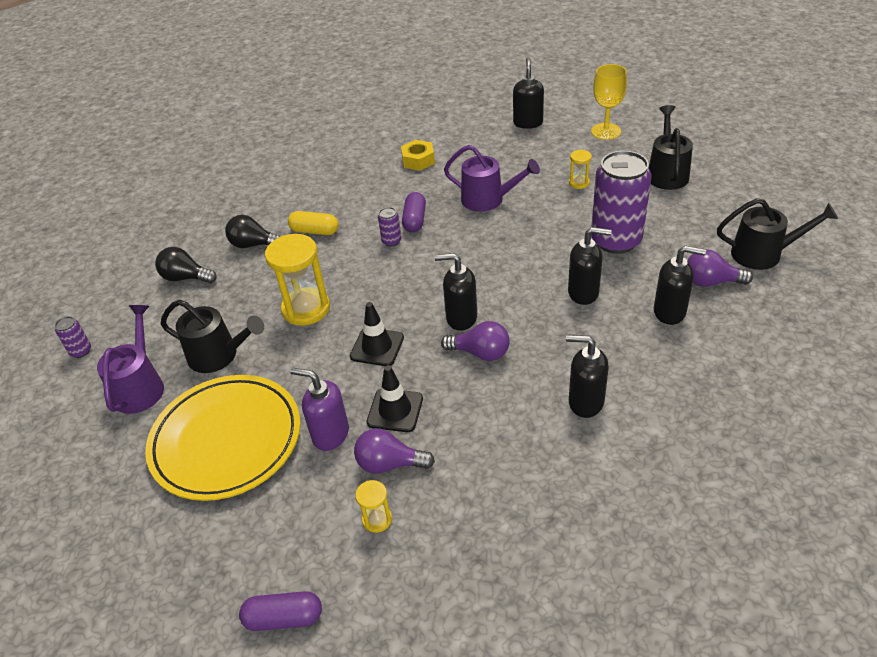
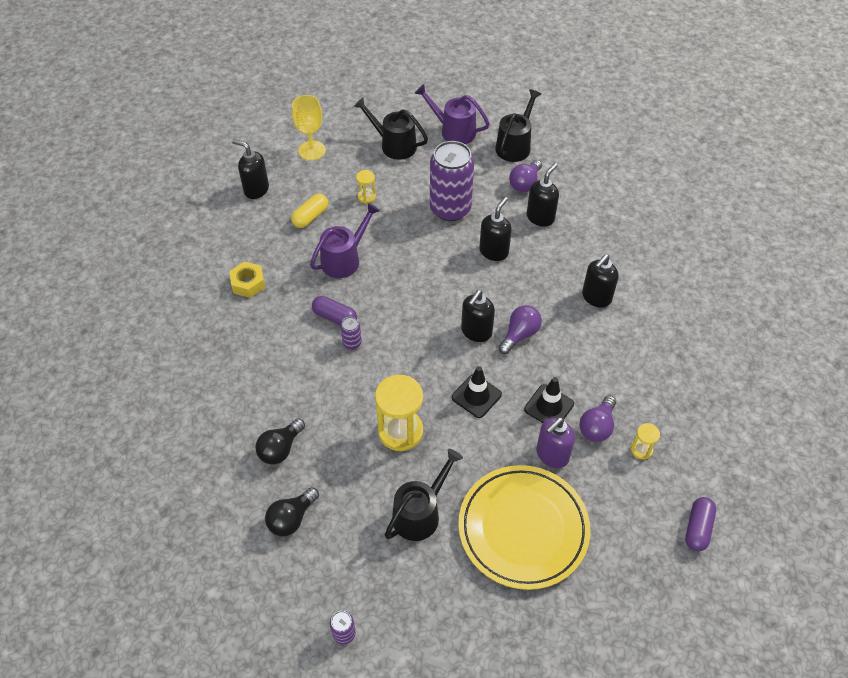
camera: 70 degrees left, 10 degrees up
purple watering can [97,305,164,414] -> purple watering can moved to [415,84,490,144]
yellow capsule [288,211,338,235] -> yellow capsule moved to [291,193,328,228]

